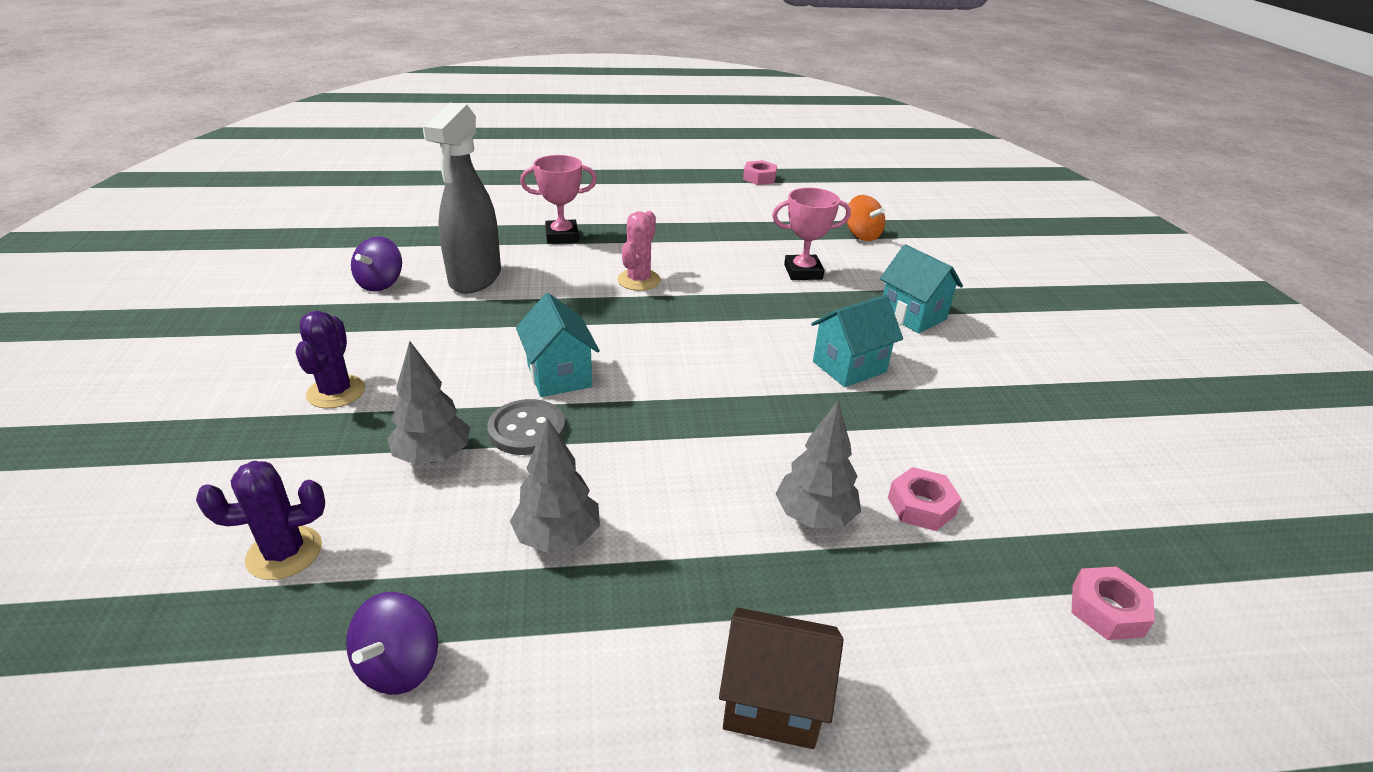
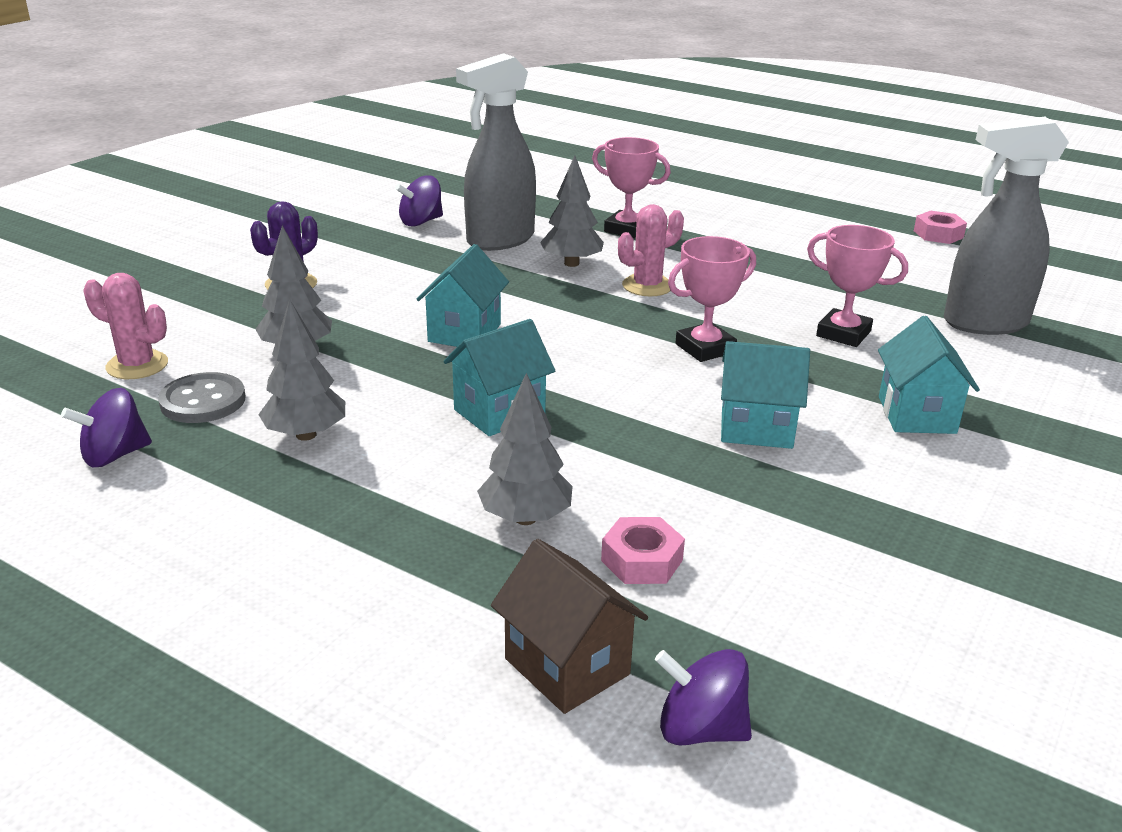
camera: 40 degrees right, 5 degrees down
purple cactus [196,461,325,580] -> pink cactus [83,273,168,379]
grey button [487,399,565,455] -> grey button moved to [158,372,245,423]
brown house [719,608,843,749] -> brown house moved to [491,539,648,714]
orange spinning top [847,195,885,241] -> grey spray bottle [943,117,1069,335]
pink nut [1071,566,1155,640] -> purple spinning top [655,649,752,746]
none -> turquoise house [443,319,555,436]
none -> grey tree [540,155,604,267]
none -> pink trophy [668,236,756,362]

